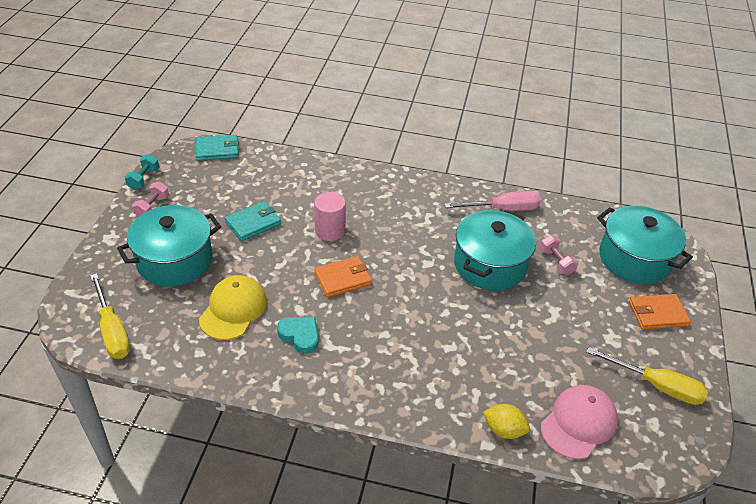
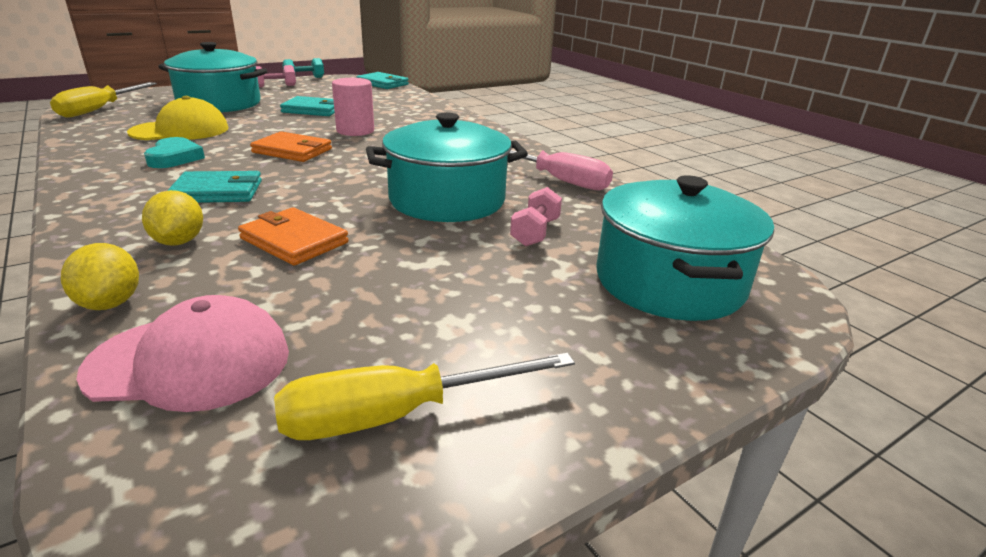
camera: 45 degrees right, 15 degrees down
yellow screwdriver [586,347,708,405] -> yellow screwdriver turned 90 degrees clockwise [274,353,575,440]
orange wallet [629,294,691,330] -> orange wallet moved to [238,208,349,266]
none -> yellow lemon [142,190,203,246]
none -> turquoise wallet [167,171,262,203]

